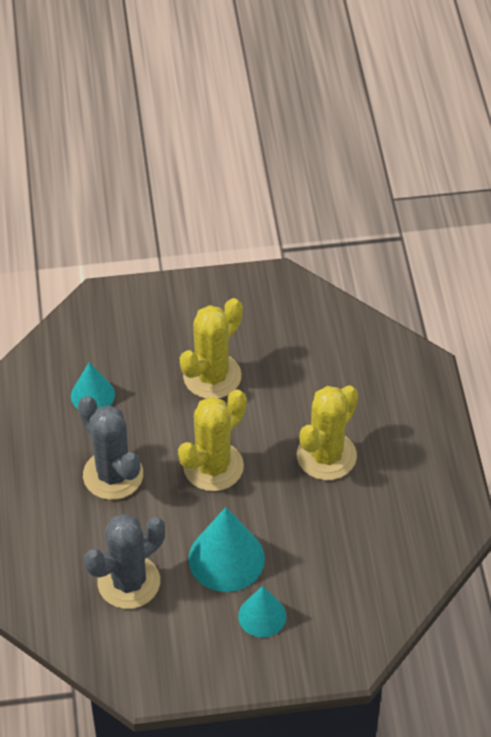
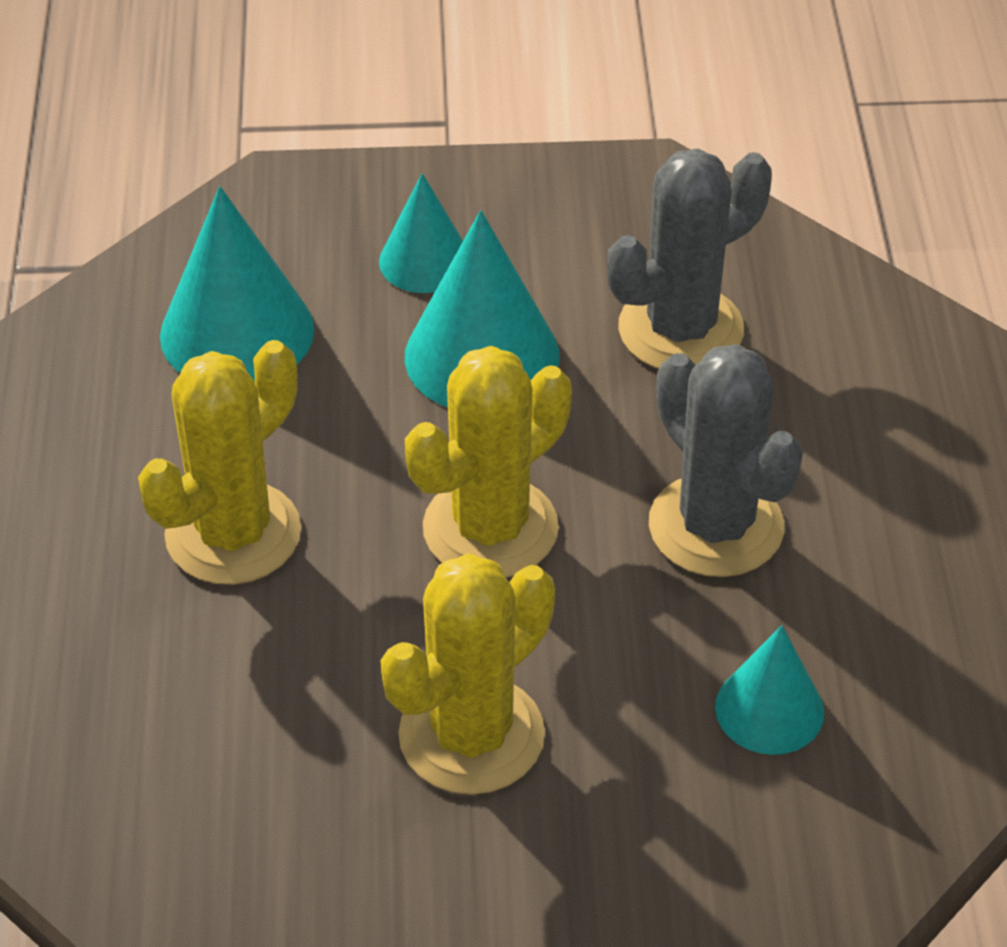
camera: 175 degrees left, 5 degrees down
none -> turquoise cone [160,186,314,382]

